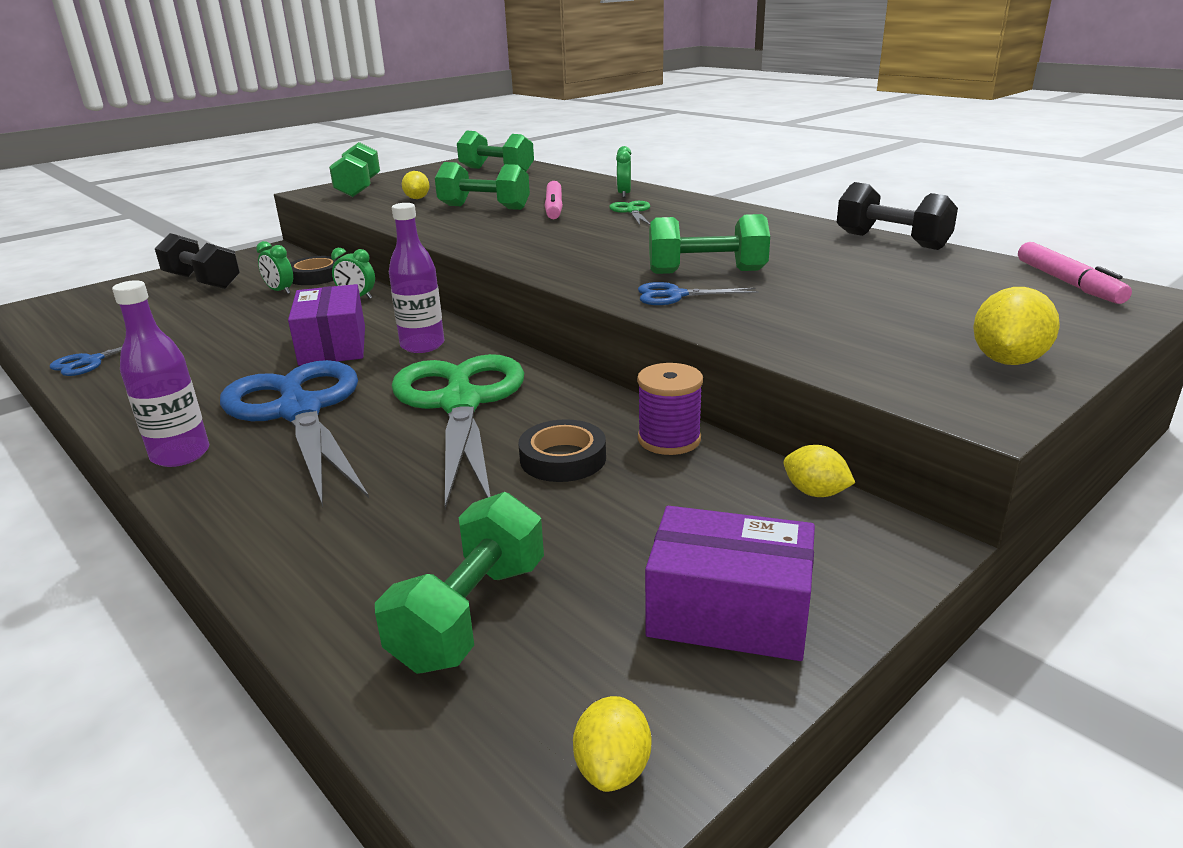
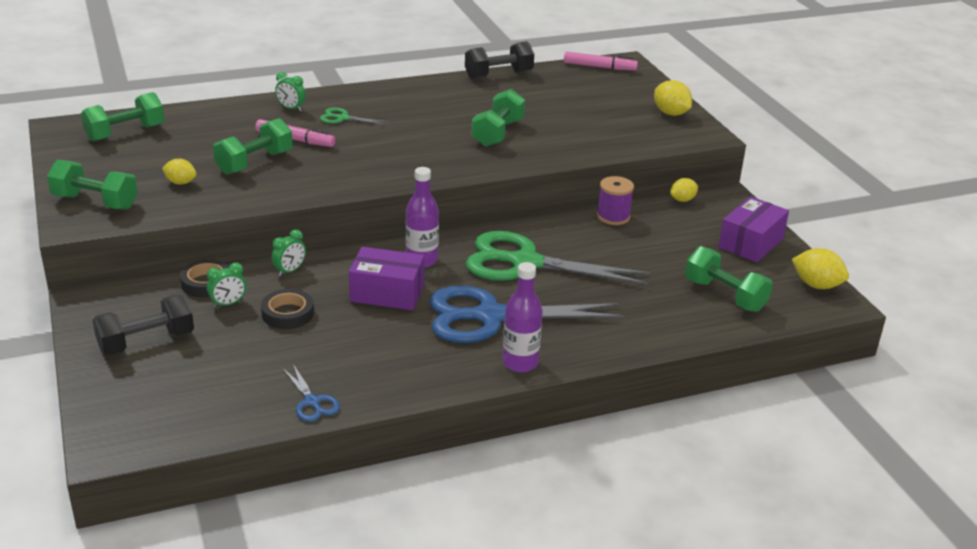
camera: 70 degrees left, 5 degrees up
black tape [518,419,606,482] -> black tape moved to [261,289,314,329]
yellow lemon [573,696,651,792] -> yellow lemon [792,248,849,289], size x1.53
blue scissors [638,282,759,305] -> none

